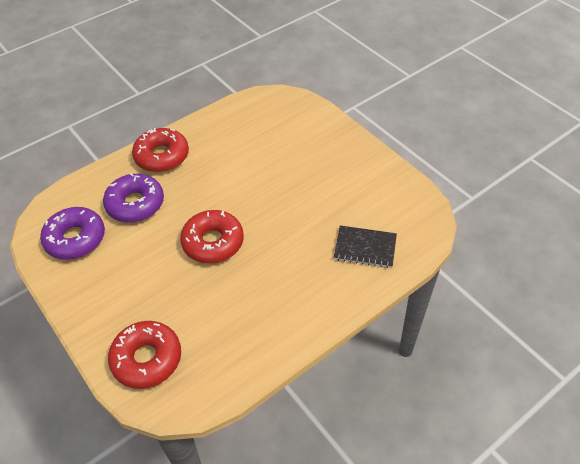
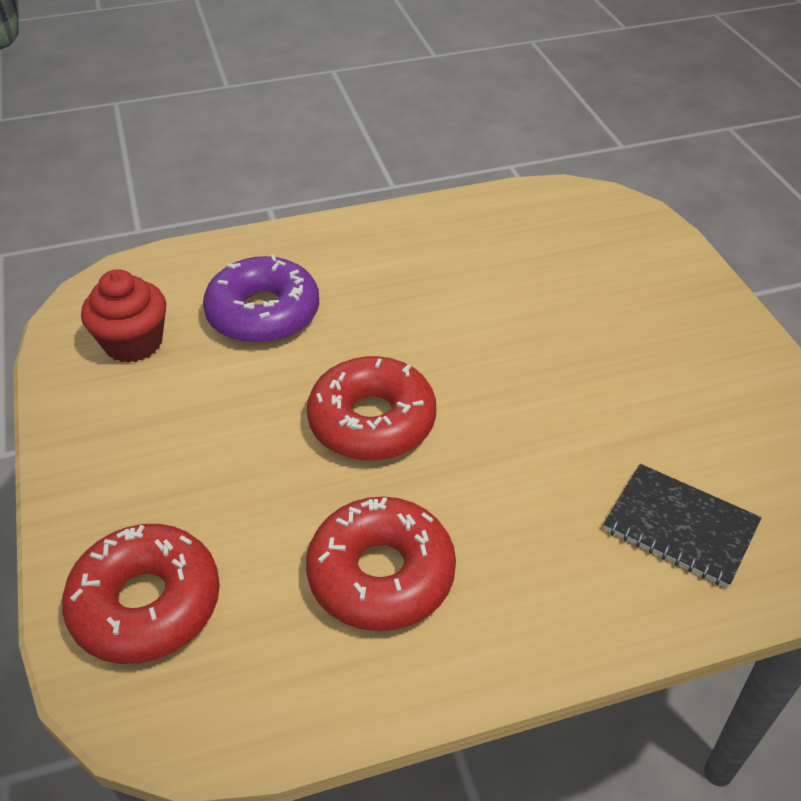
camera: 20 degrees right, 5 degrees down
purple donut [40,207,105,260] -> red cupcake [81,269,166,363]
red donut [132,128,189,172] -> red donut moved to [306,496,456,631]

